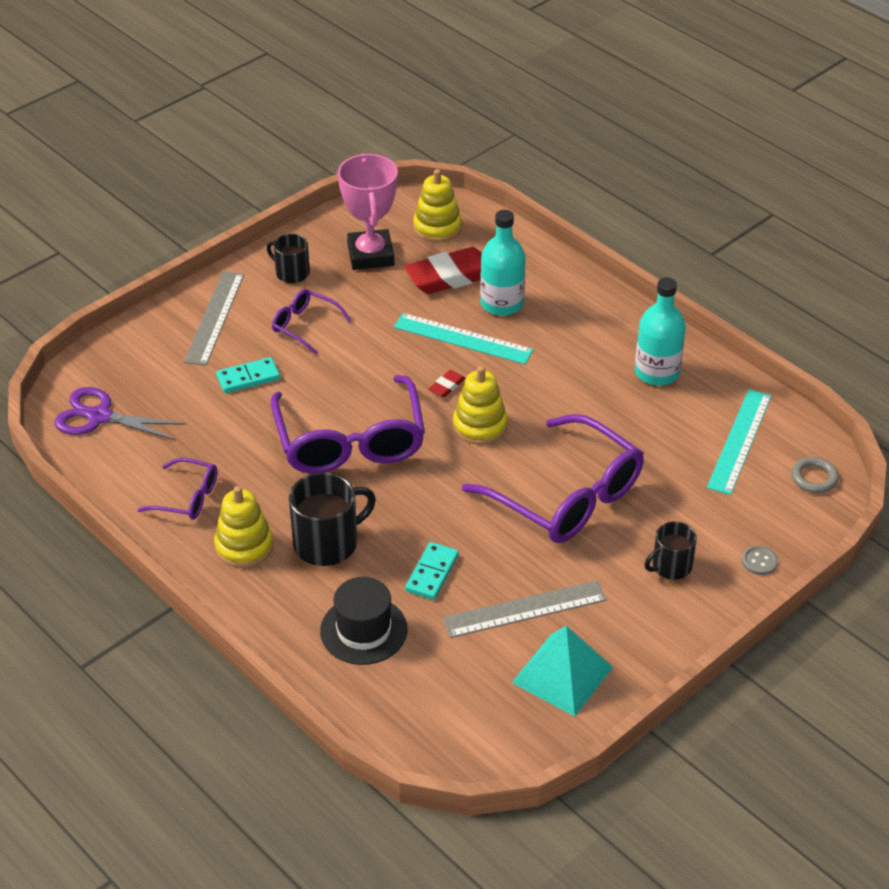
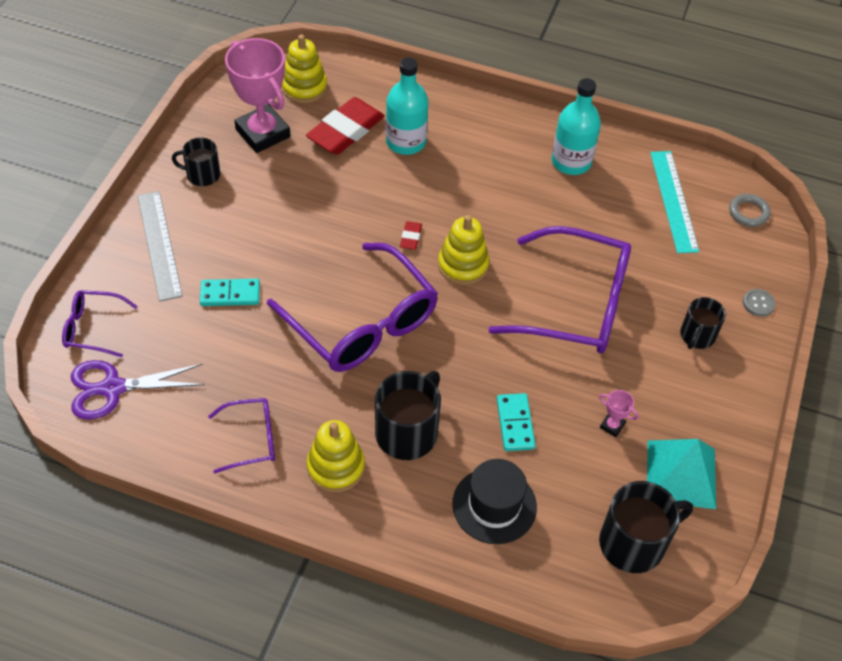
camera: 30 degrees left, 10 degrees up
turquoise domino [216,357,280,393] -> turquoise domino turned 45 degrees clockwise [200,279,260,306]
purple glasses [272,289,351,355] -> purple glasses moved to [62,290,138,357]
turquoise ruler [394,313,534,364] -> none
grey ruler [442,580,607,638] -> pink trophy [599,390,639,437]
none -> black mug [599,481,693,573]

